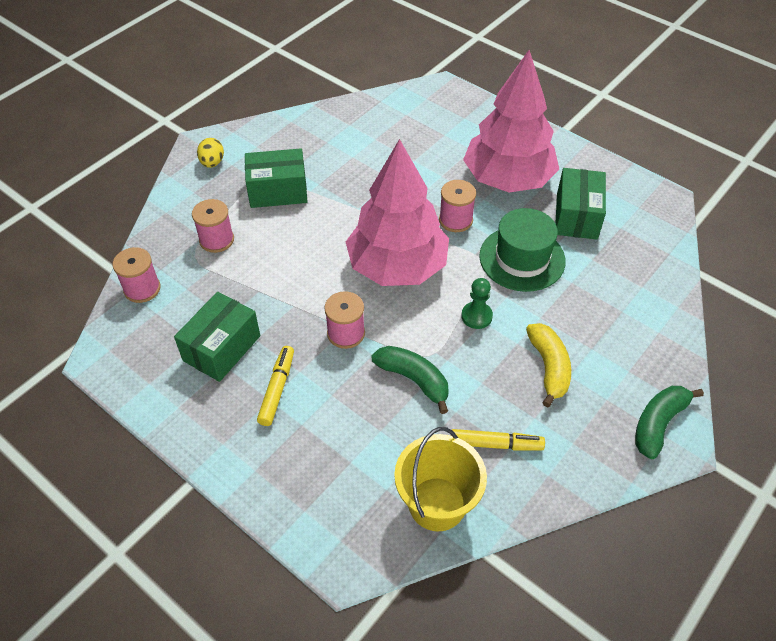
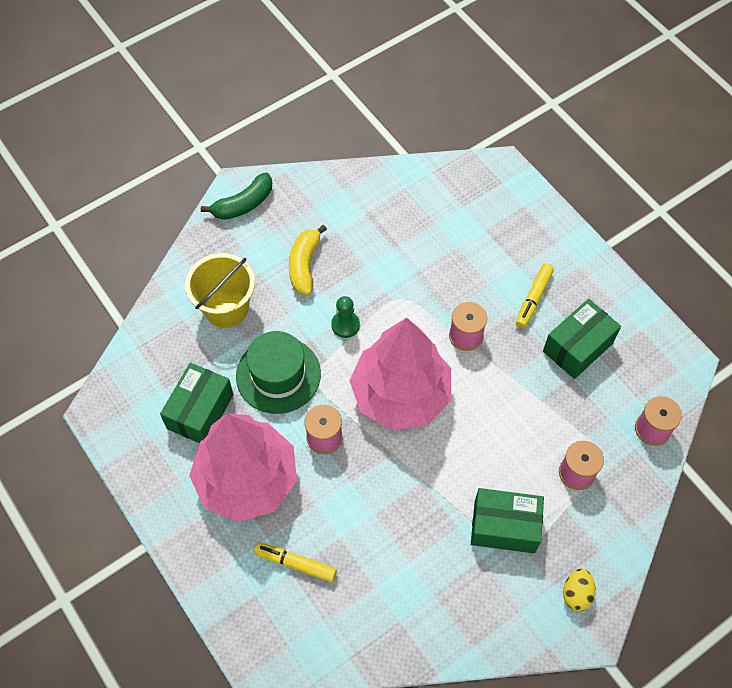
camera: 165 degrees left, 10 degrees up
green banana [372,346,449,414] -> none
yellow bucket [394,427,487,531] -> yellow bucket moved to [185,253,255,328]
yellow marker [451,429,545,451] -> yellow marker moved to [254,542,337,582]

